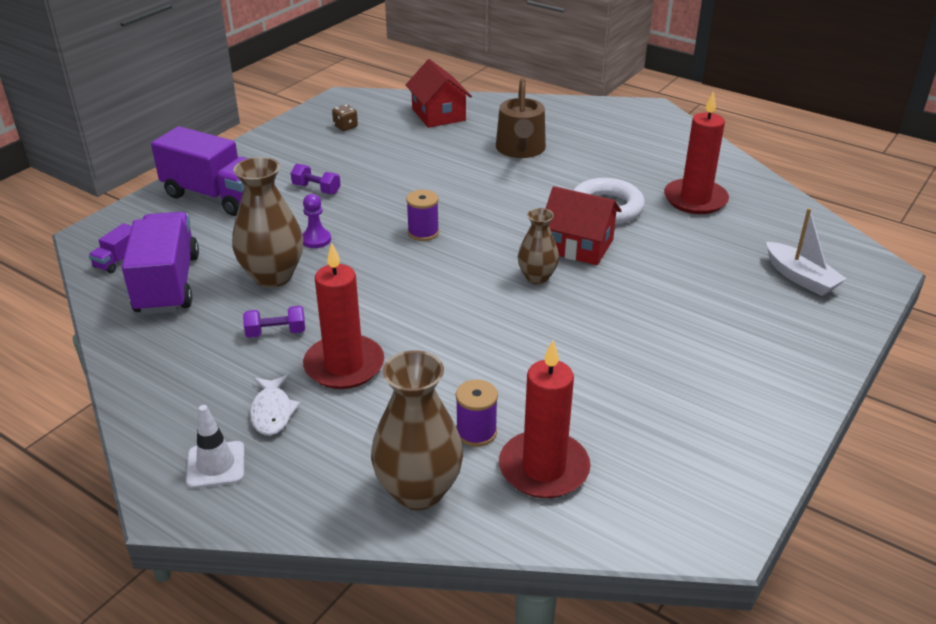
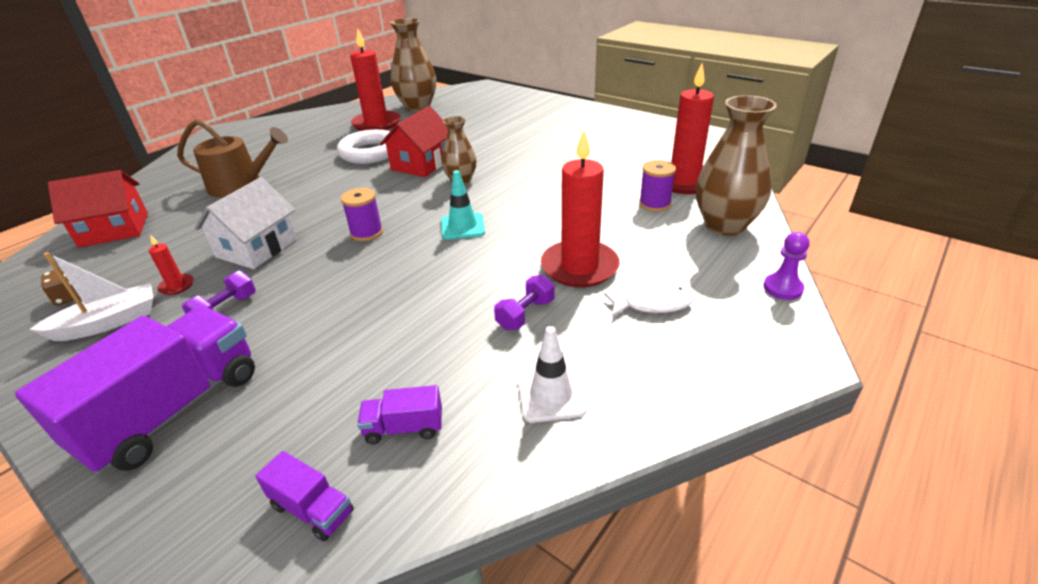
camera: 85 degrees left, 0 degrees up
purple truck [122,212,199,315] -> purple truck [357,385,442,444], size x0.44
white traffic cone [186,405,244,489] -> white traffic cone moved to [518,326,587,423]
brown vase [232,157,303,288] -> brown vase moved to [390,18,436,111]
purple dumbbell [243,306,305,338] -> purple dumbbell turned 45 degrees clockwise [494,274,555,330]
purple pawn [302,194,331,248] -> purple pawn moved to [764,232,810,300]
white boat [766,208,847,296] -> white boat moved to [29,252,153,341]
none -> red candle [149,234,194,295]
none -> white house [195,177,297,269]
none -> turquoise traffic cone [441,170,485,240]

